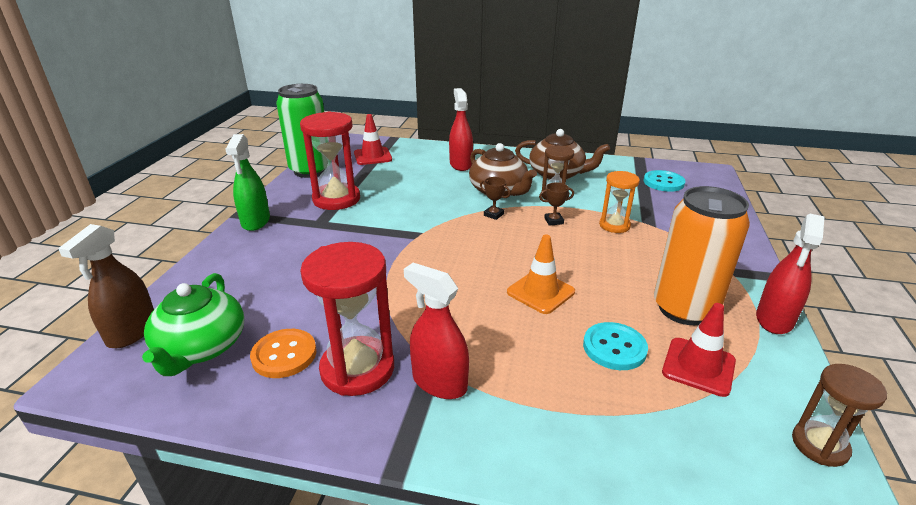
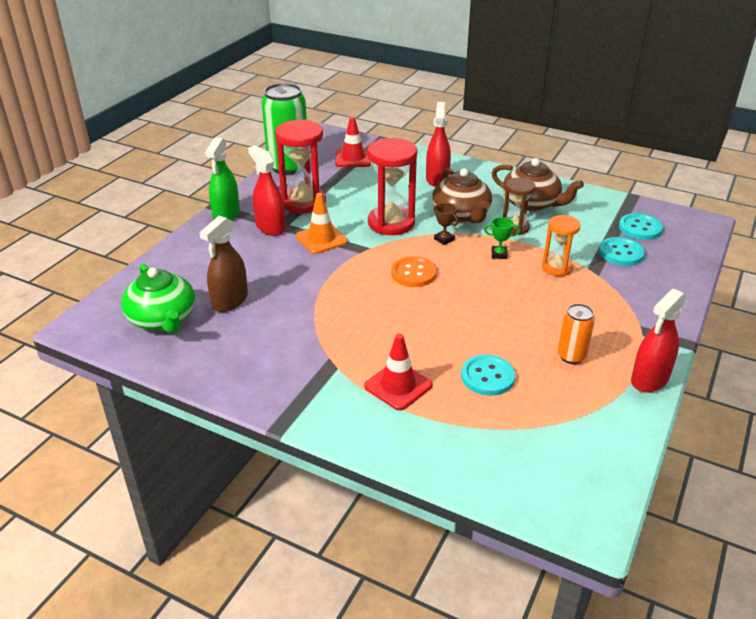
camera: 15 degrees right, 5 degrees up
brown spray bottle [58,224,154,348] -> brown spray bottle moved to [199,216,248,312]
green teapot [142,273,244,376] -> green teapot turned 45 degrees counterclockwise [121,264,195,333]
orange button [250,329,316,378] -> orange button moved to [391,256,437,287]
red hourglass [300,242,394,396] -> red hourglass moved to [367,138,417,235]
red spray bottle [404,263,469,399] -> red spray bottle moved to [248,145,286,236]
orange traffic cone [507,234,575,314] -> orange traffic cone moved to [296,193,348,254]
brown trophy [539,182,574,226] -> green trophy [484,217,520,259]
orange can [654,186,750,325] -> orange can [557,303,595,364], size x0.51
red traffic cone [662,303,736,397] -> red traffic cone moved to [364,334,433,410]
brown hourglass [792,364,887,467] -> none
none -> turquoise button [599,237,645,266]

